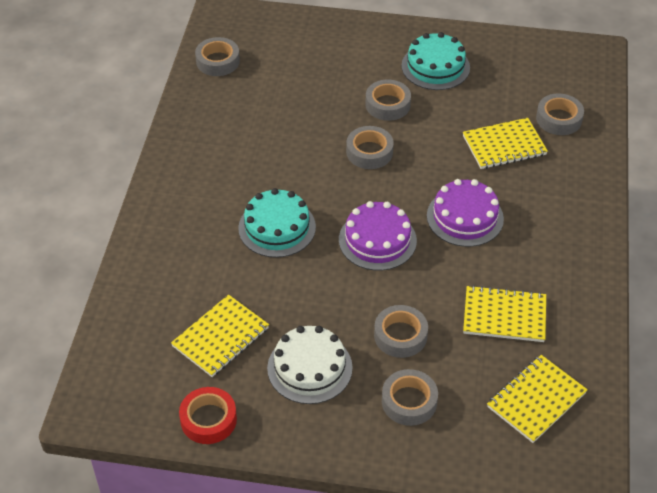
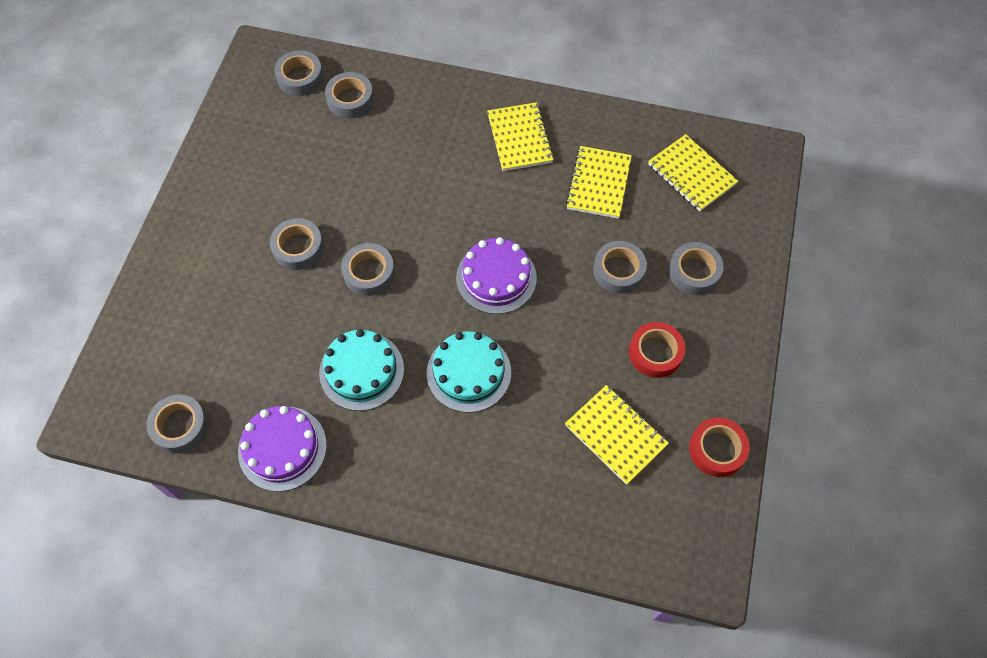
camera: 85 degrees left, 15 degrees up
white cake [267,326,353,404] -> red tape [629,322,685,378]
turquoise cake [401,32,470,90] -> turquoise cake moved to [319,329,404,411]
purple cake [427,179,504,247] -> purple cake moved to [238,406,327,492]
yellow notebook [463,118,548,169] -> yellow notebook moved to [487,102,554,171]
none -> grey tape [274,50,323,96]

